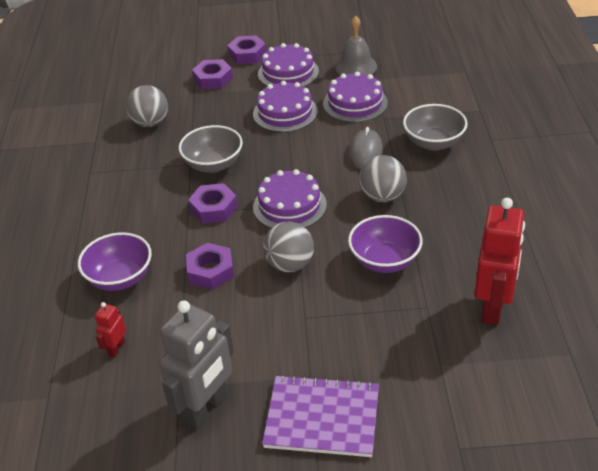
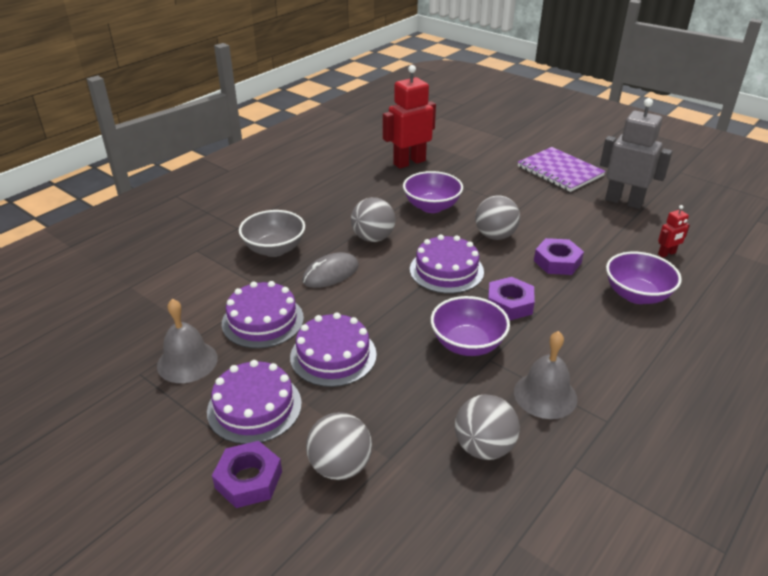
camera: 140 degrees left, 5 degrees down
grey robot [159,300,234,429] -> grey robot turned 45 degrees clockwise [600,98,672,209]
grey bowl [179,125,243,173] -> purple bowl [431,296,510,356]
purple nut [192,59,233,89] -> grey ball [306,412,372,480]
none -> grey bell [514,331,577,419]

